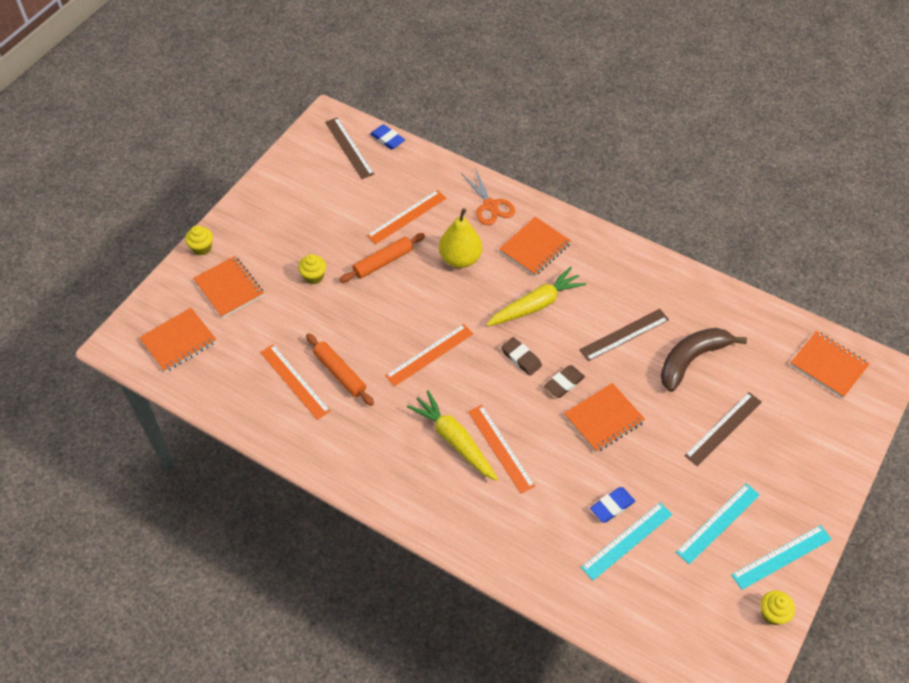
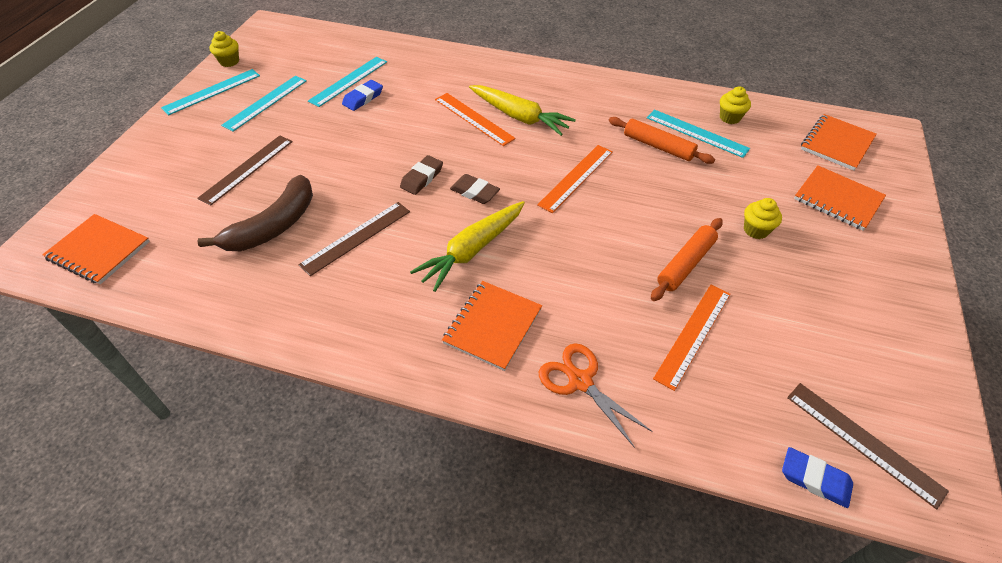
camera: 165 degrees right, 5 degrees down
yellow cupcake [185,226,213,256] -> yellow cupcake moved to [720,86,751,124]
orange ruler [260,344,331,420] -> turquoise ruler [647,109,750,158]
yellow pear [439,208,482,268] -> none
orange notebook [564,383,645,453] -> none

